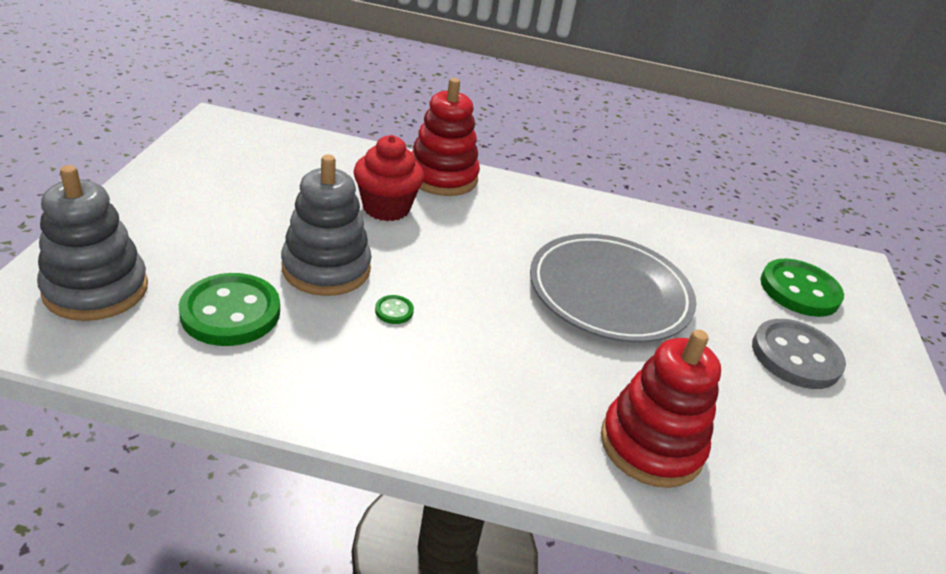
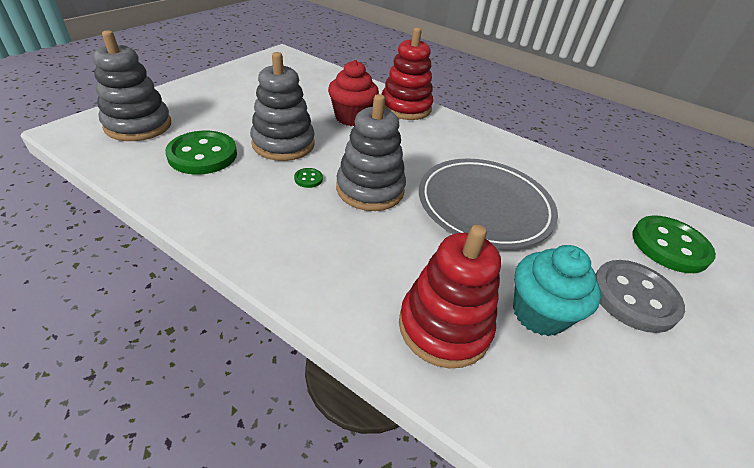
camera: 25 degrees right, 5 degrees up
none -> grey stacking toy [336,94,406,211]
none -> turquoise cupcake [513,245,601,336]

